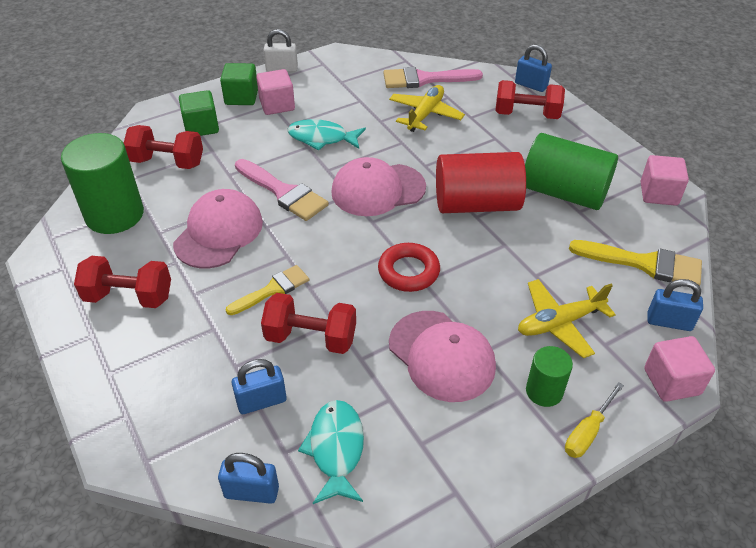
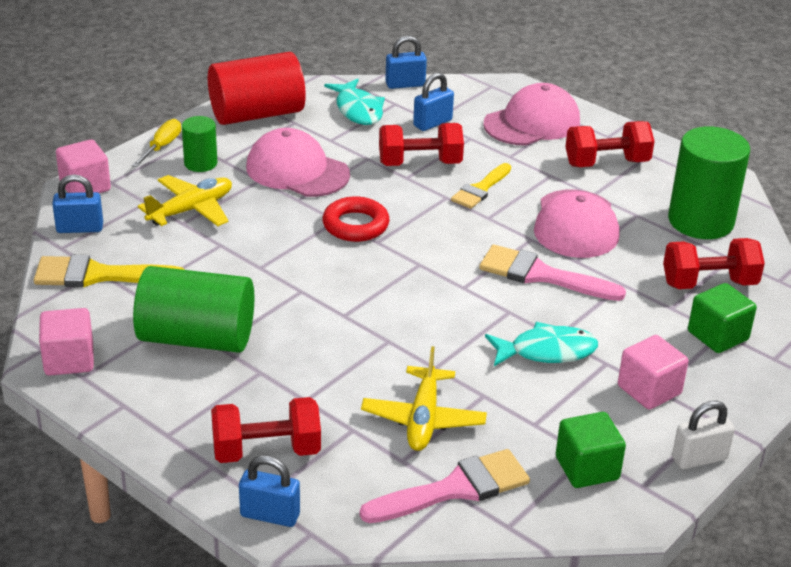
camera: 160 degrees right, 10 degrees down
green cube [220,63,258,105] -> green cube moved to [556,412,626,488]
pink cap [331,157,426,216] -> pink cap moved to [483,83,580,146]
red cylinder [436,152,526,213] -> red cylinder moved to [208,52,306,125]

